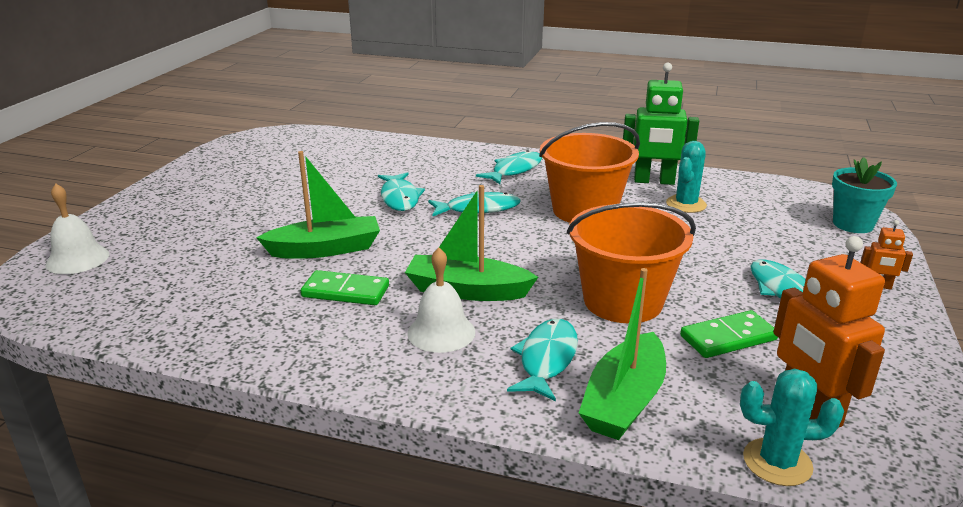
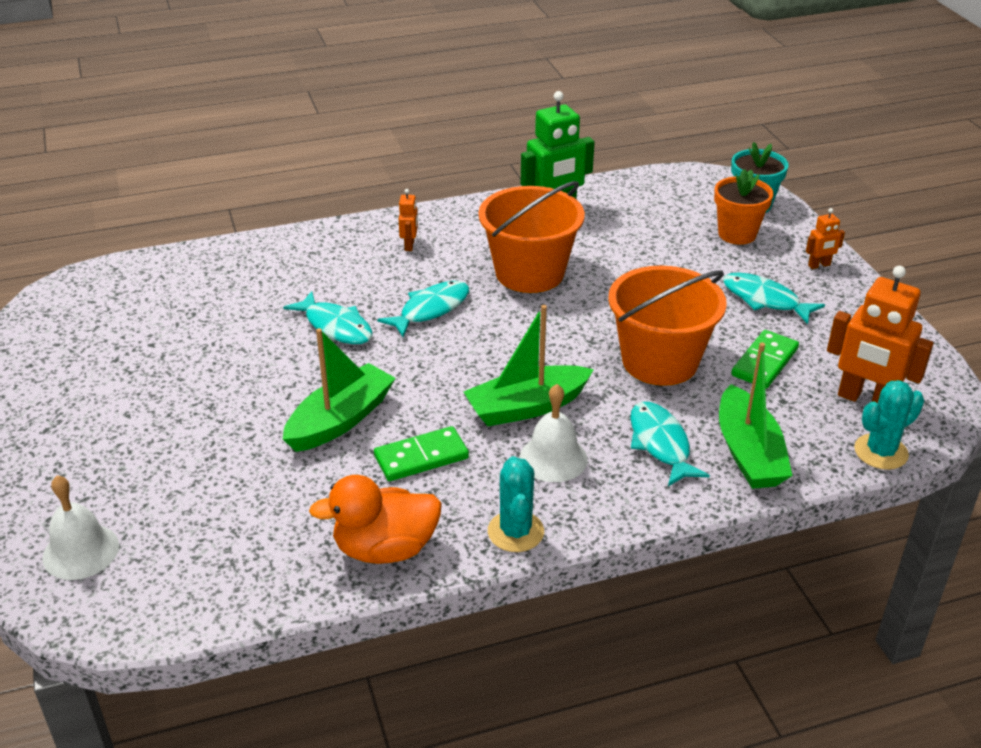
camera: 35 degrees left, 10 degrees up
turquoise fish [476,150,542,184] -> orange robot [399,189,418,251]
turquoise cactus [666,141,707,213] -> turquoise cactus moved to [488,456,544,552]
none -> orange duck [309,475,442,564]
none -> orange flower pot [714,169,773,245]

